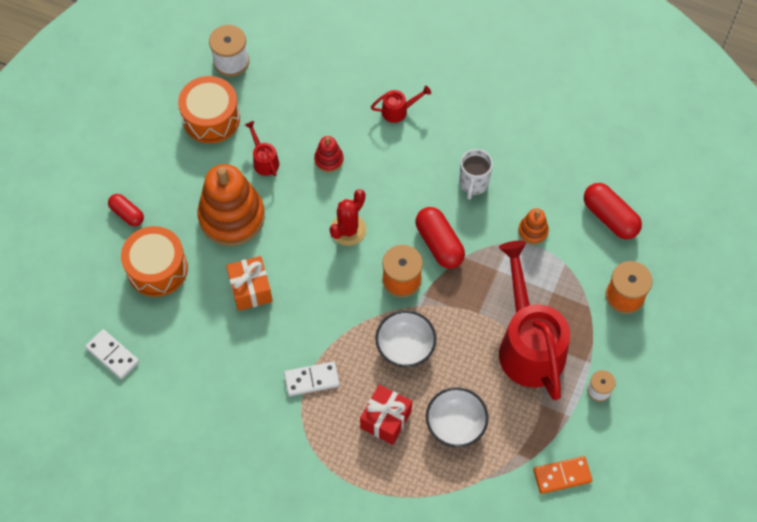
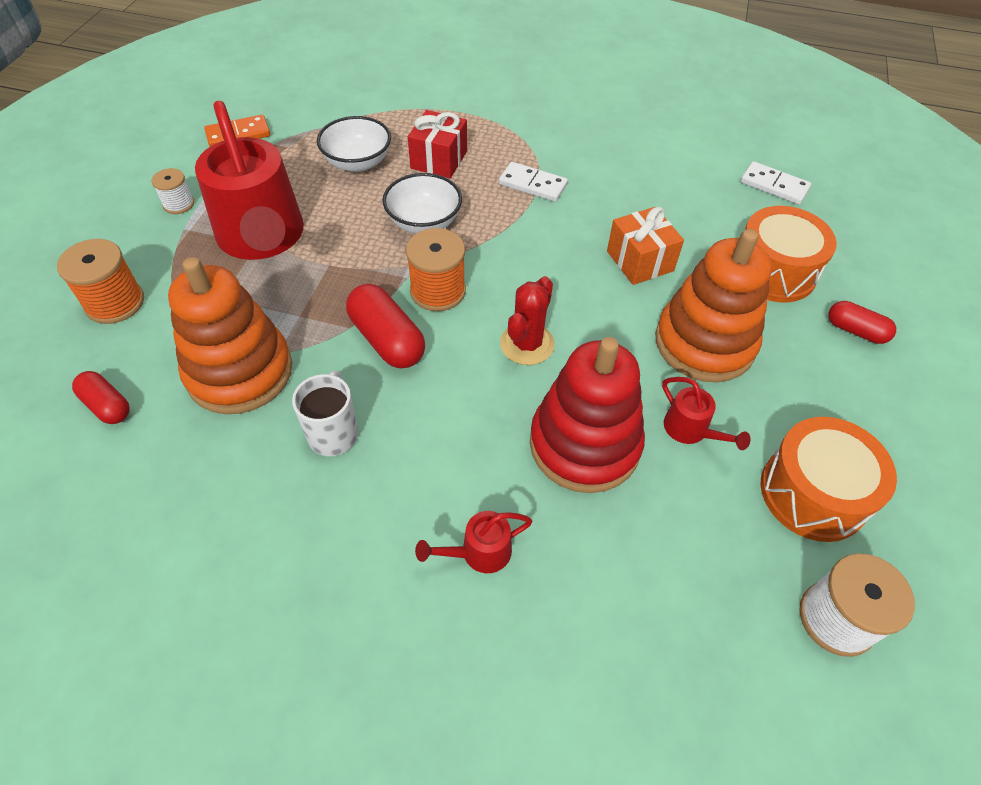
camera: 170 degrees right, 10 degrees down
white domino [284,362,340,396] -> white domino turned 45 degrees clockwise [499,162,568,202]
red stacking toy [314,136,344,172] -> red stacking toy [530,337,645,493], size x2.22
orange stacking toy [518,208,549,245] -> orange stacking toy [168,257,292,414], size x2.22
red capsule [584,183,642,239] -> red capsule [72,371,130,424], size x0.62

